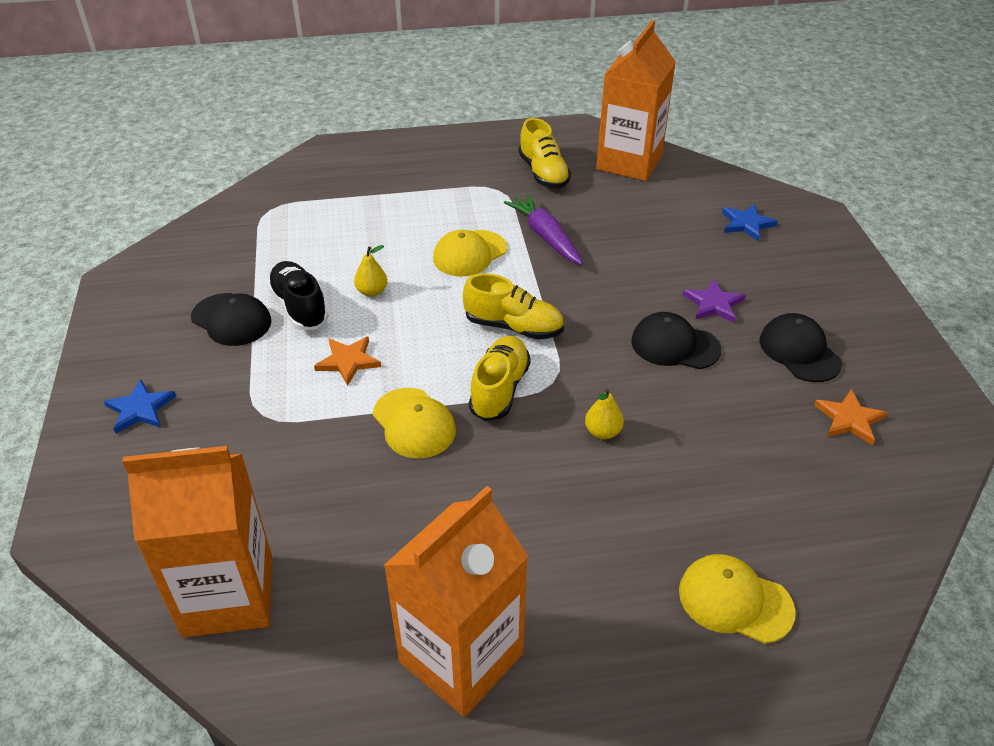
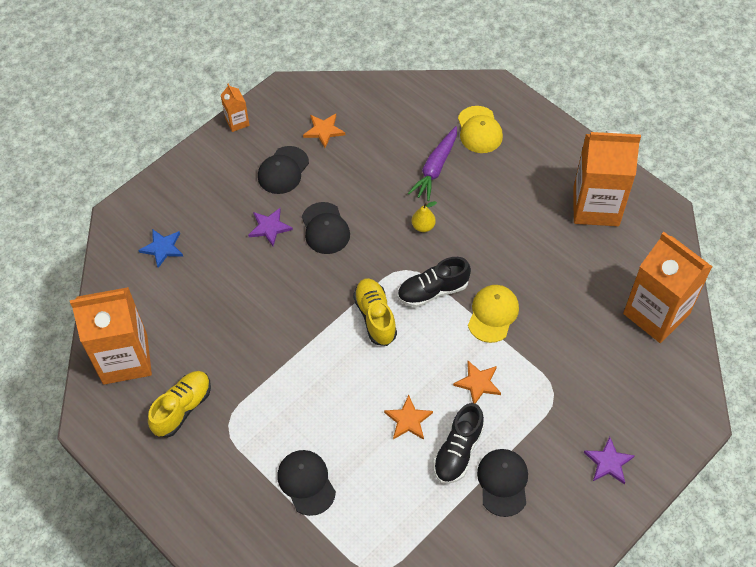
camera: 125 degrees left, 15 degrees up
blue star [104,379,176,434] -> purple star [584,437,635,484]
yellow pear [354,245,387,297] -> orange star [384,395,433,440]
yellow cap [433,230,507,277] -> none
yellow shoe [469,336,531,421] -> black shoe [397,257,471,307]
purple carrot [504,194,583,265] -> purple carrot moved to [408,126,457,201]
none -> orange carton [220,83,250,132]
none -> black cap [277,450,336,516]

